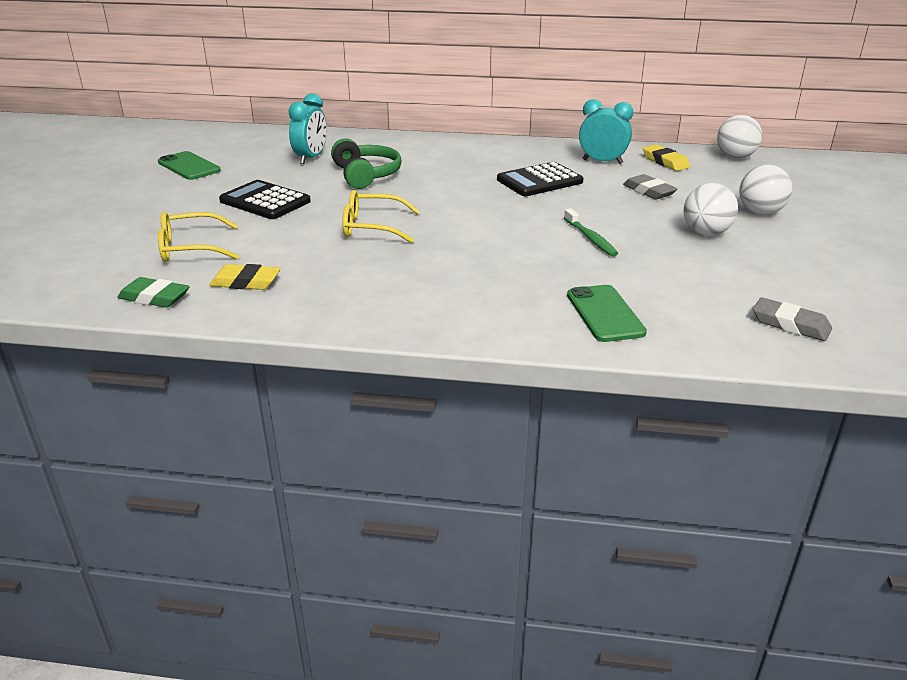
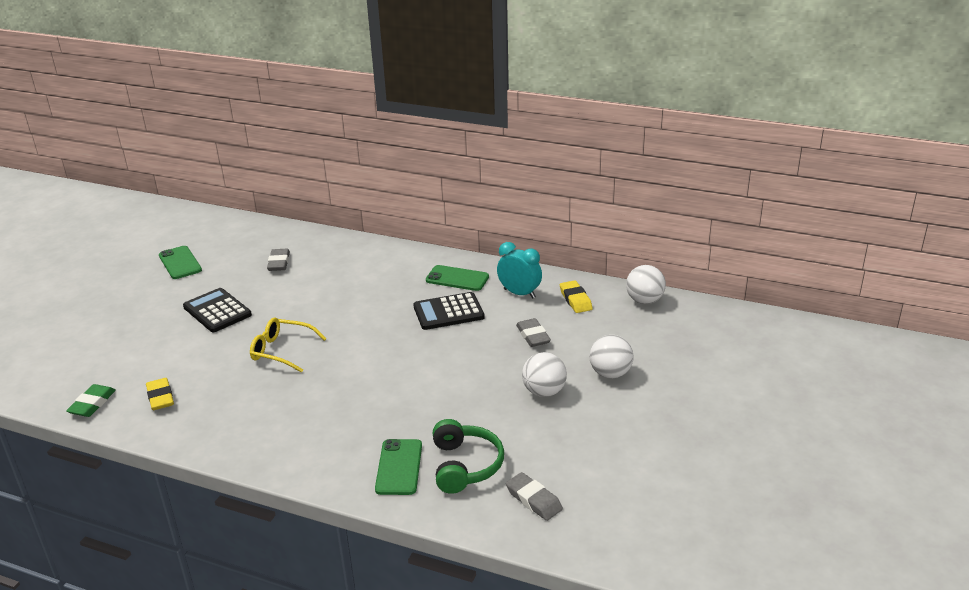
camera: 15 degrees right, 0 degrees up
green eraser [117,277,190,308] -> green eraser turned 75 degrees clockwise [66,384,116,417]
yellow glasses [158,212,239,262] -> none
yellow eraser [209,264,281,290] -> yellow eraser turned 45 degrees clockwise [146,378,174,410]
turquoise clock [288,94,327,164] -> grey eraser [267,249,290,271]
green headphones [331,139,402,189] -> green headphones moved to [433,419,504,494]
green toothbrush [564,208,618,257] -> none
none -> green phone [426,265,489,291]

